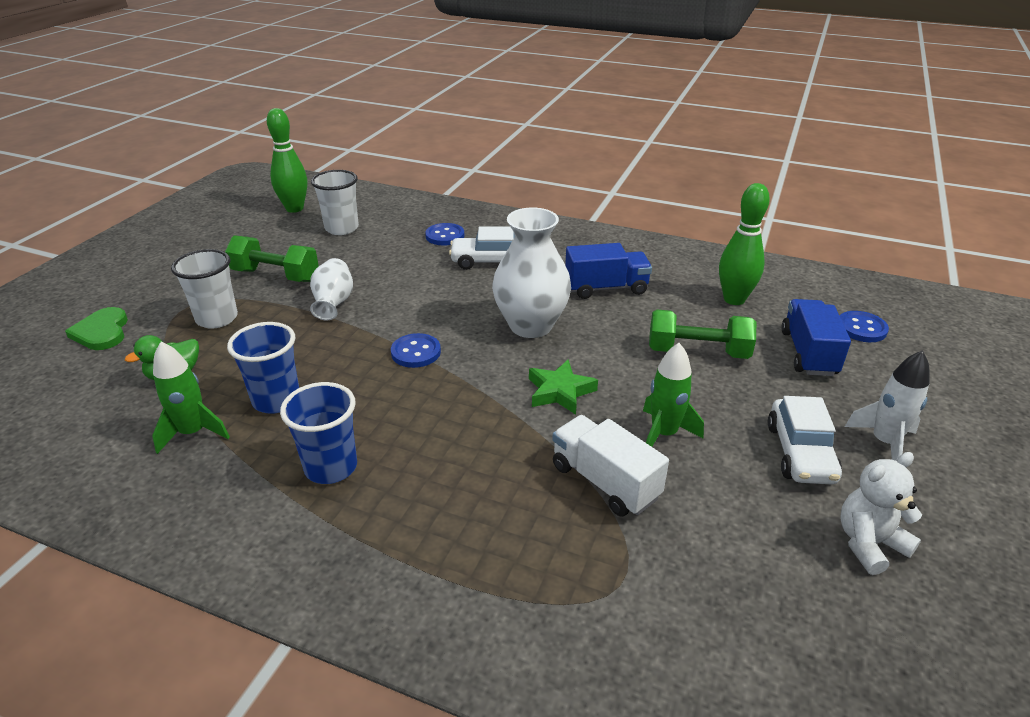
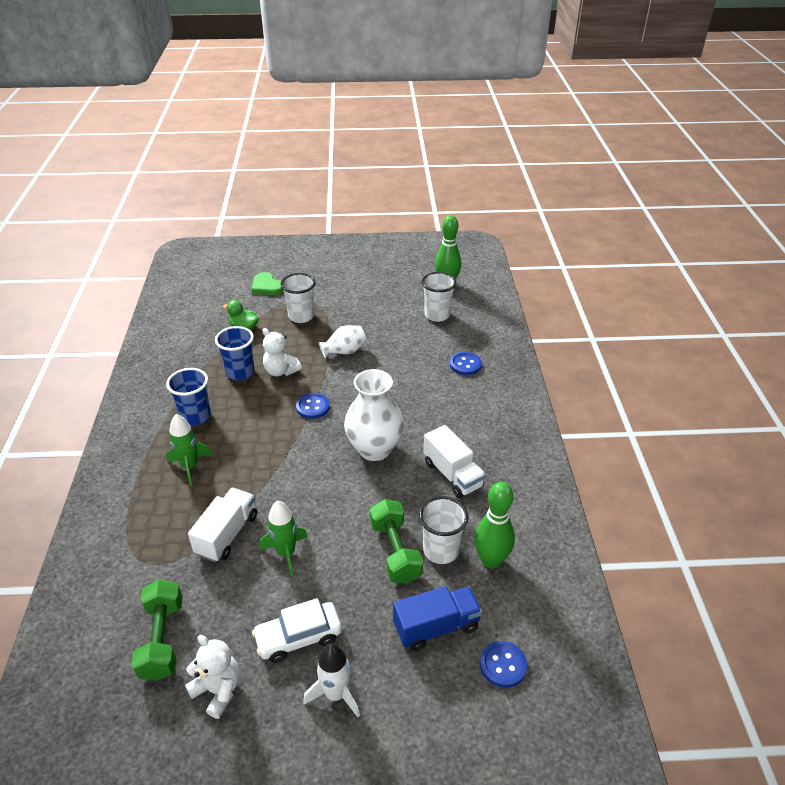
camera: 65 degrees right, 5 degrees up
green heart [65,307,128,350] -> green heart turned 90 degrees counterclockwise [251,272,283,295]
green rocket [152,342,230,454] -> green rocket moved to [166,414,212,486]
green dumbbell [225,235,319,282] -> green dumbbell moved to [131,579,183,681]
white car [449,226,515,270] -> none
green star [529,359,598,415] -> none
blue truck [565,243,652,299] -> white truck [423,425,486,498]
none -> white teddy bear [262,328,302,376]
none -> white cup [419,496,469,564]

